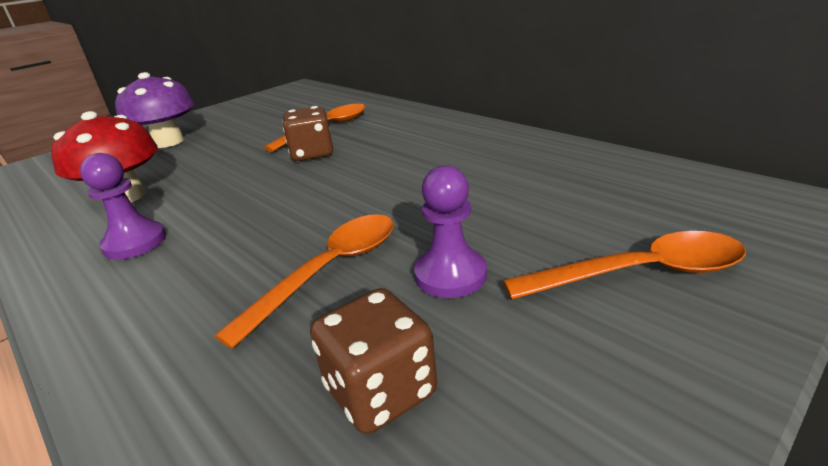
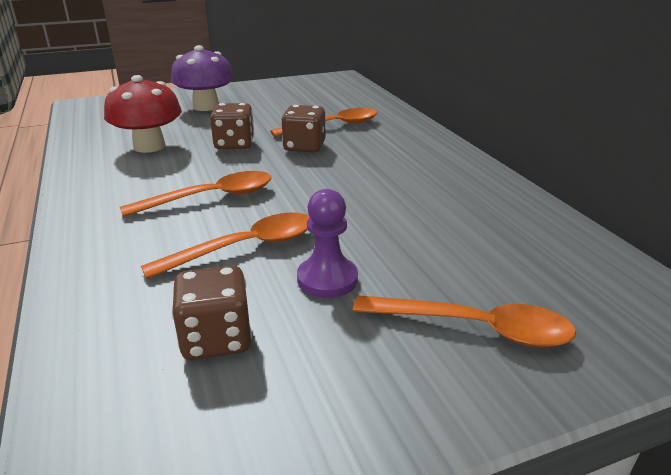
camera: 20 degrees right, 0 degrees up
purple pawn [80,153,166,260] -> none
none -> orange spoon [120,171,272,217]
none -> brown dice [210,103,254,149]

